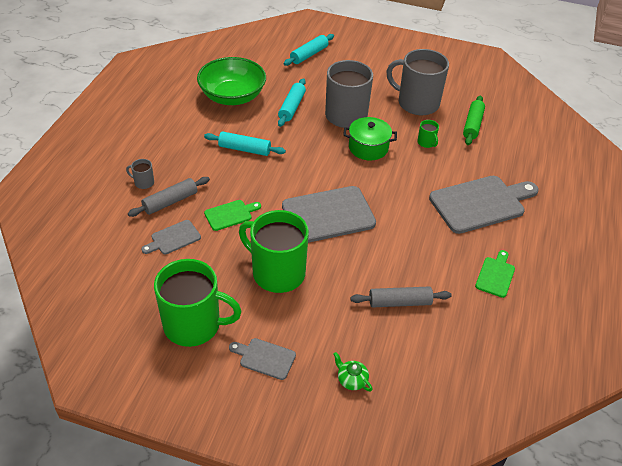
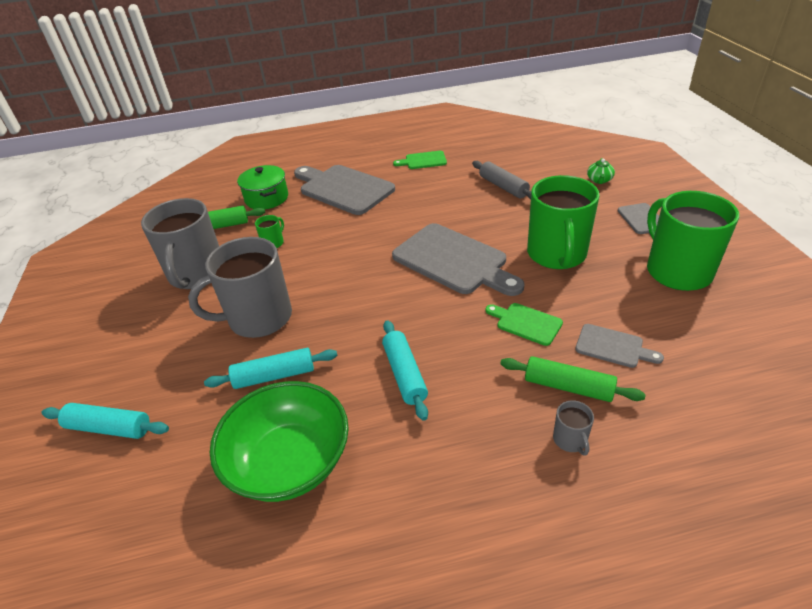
camera: 115 degrees left, 5 degrees down
grey rolling pin [128,177,210,217] -> green rolling pin [500,356,646,402]
green pot [343,117,397,160] -> green pot moved to [237,165,288,209]

